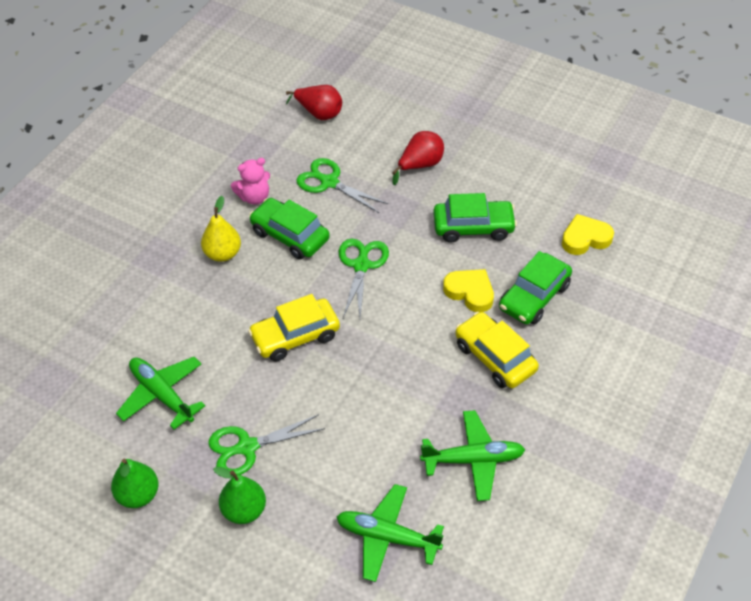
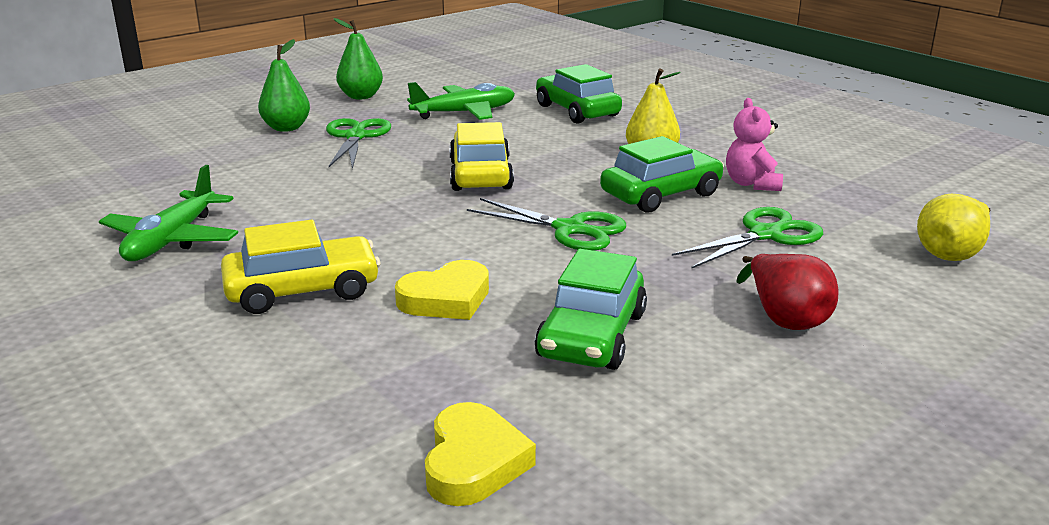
camera: 110 degrees right, 25 degrees down
red pear [286,85,342,120] -> yellow pear [917,194,991,261]
green plane [337,484,444,582] -> none
green car [499,251,572,325] -> green car moved to [536,64,622,124]

